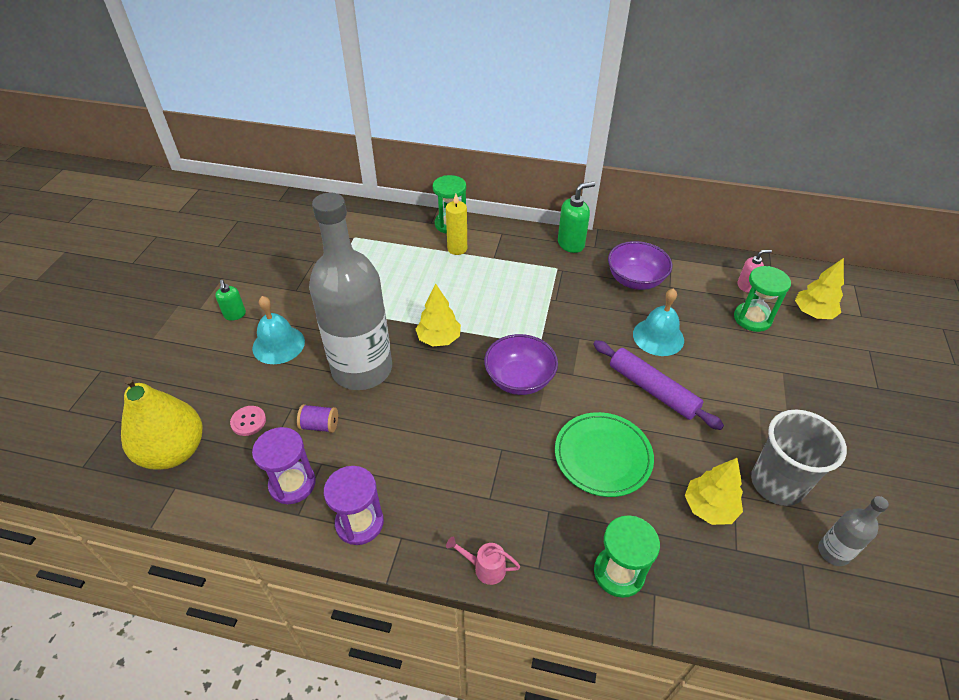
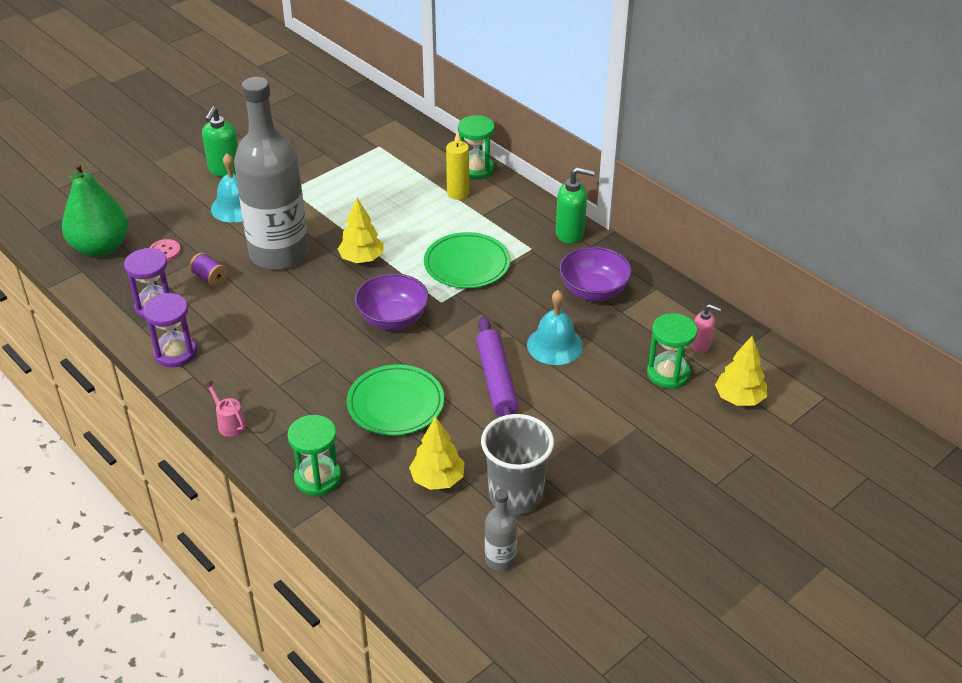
camera: 35 degrees right, 5 degrees down
yellow pear [121,377,203,470] -> green pear [62,162,128,257]
green soap dispenser [215,280,246,321] -> green soap dispenser [202,107,238,177], size x1.61
none -> green plate [424,232,510,288]

